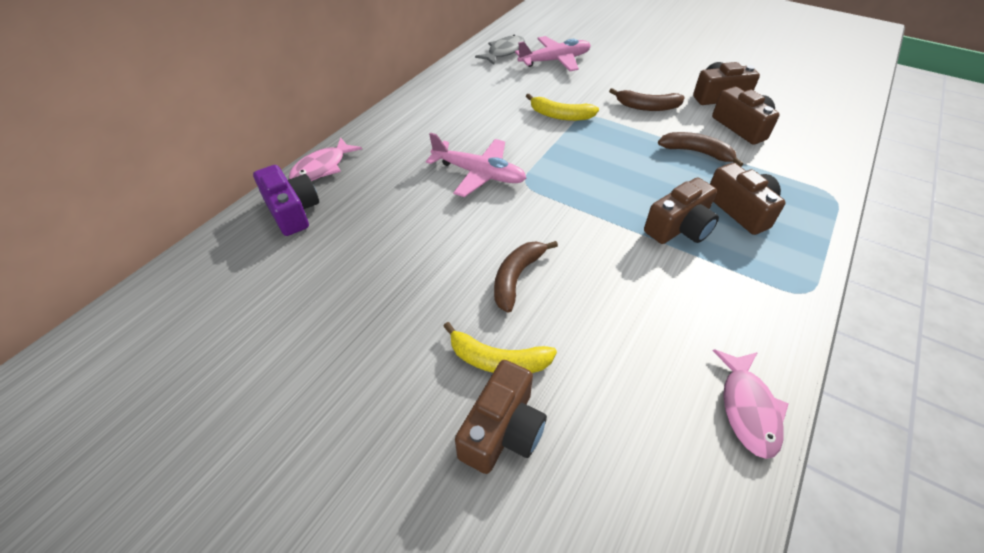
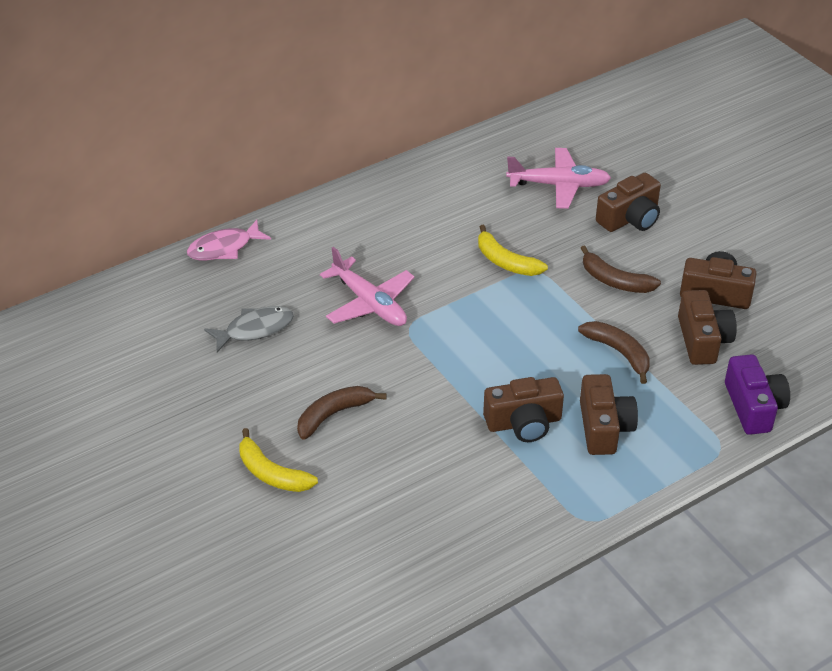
camera: 25 degrees right, 5 degrees down
purple camera [253,165,319,236] -> purple camera moved to [725,354,790,435]
brown camera [455,360,547,474] -> brown camera moved to [596,173,661,232]
grey fish [475,35,525,65] -> grey fish moved to [204,306,294,352]
pink fish [713,349,789,459] -> none

